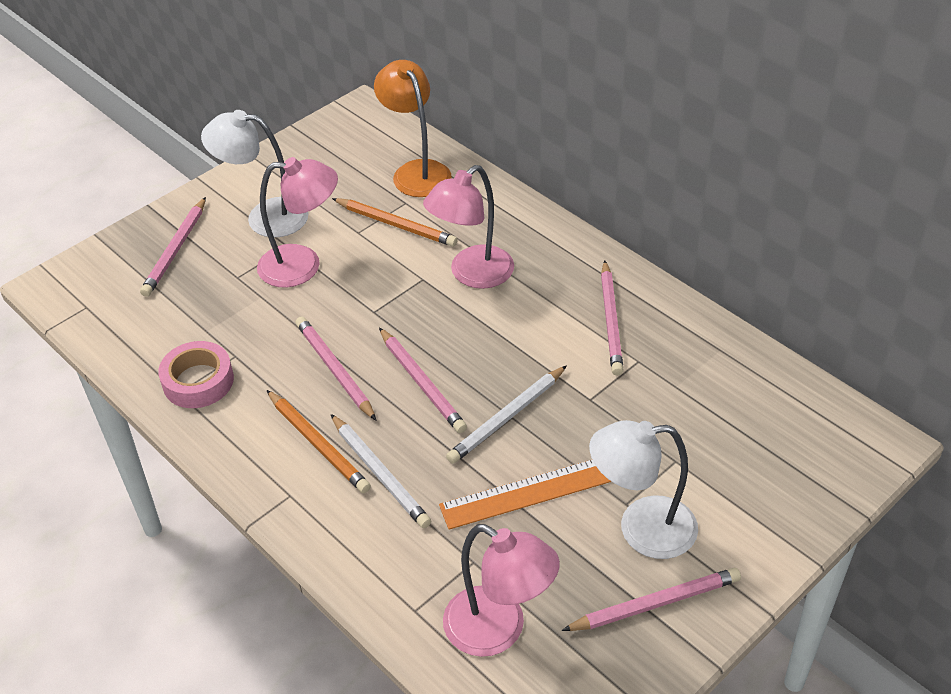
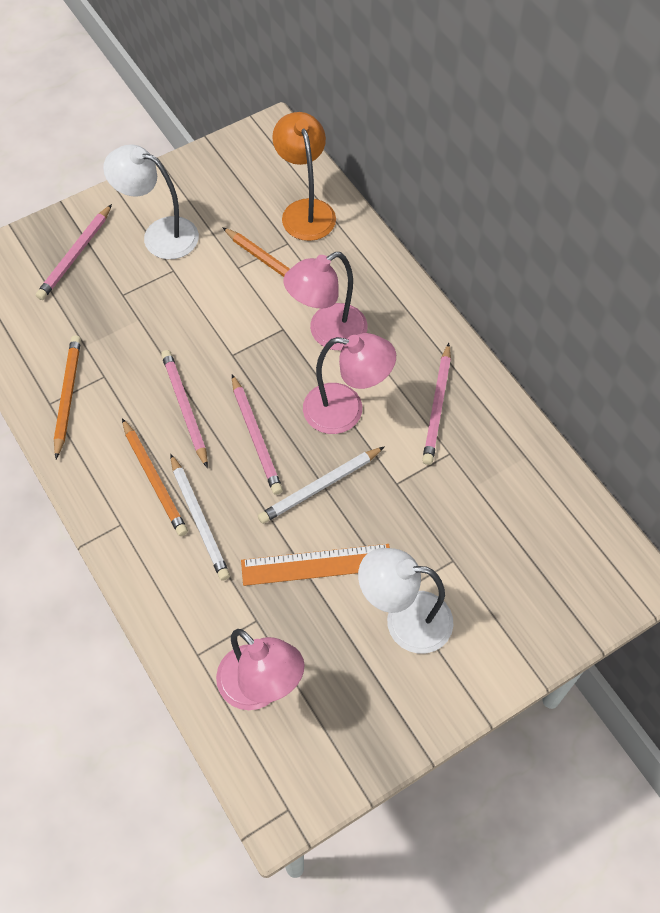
camera: 10 degrees right, 15 degrees up
pink tape [158,341,234,408] -> orange pencil [54,335,81,459]
pink lamp [257,157,338,288] -> pink lamp moved to [303,333,396,434]
pink pencil [562,568,741,631] -> none

